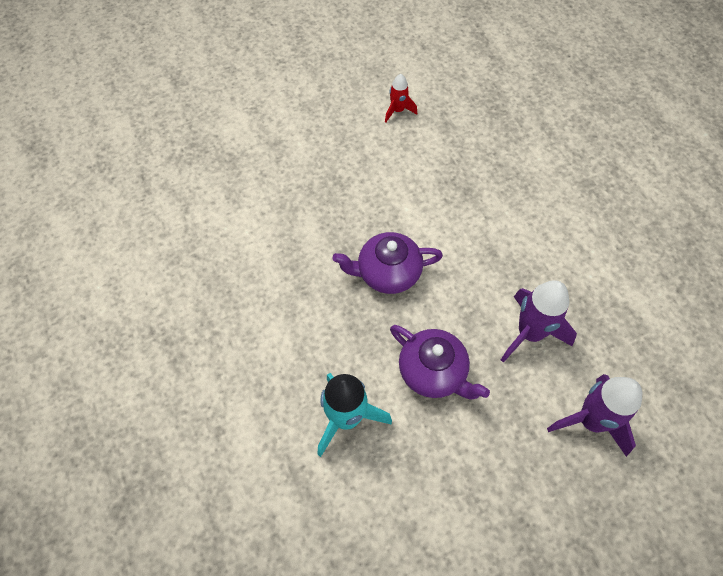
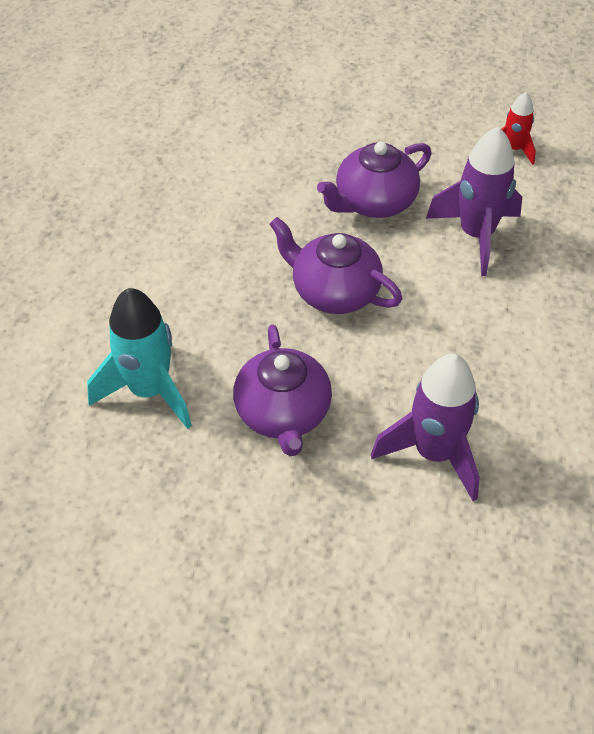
camera: 40 degrees right, 10 degrees down
purple rocket [547,374,642,457] -> purple rocket moved to [426,127,522,276]
none -> purple teapot [317,142,432,218]

